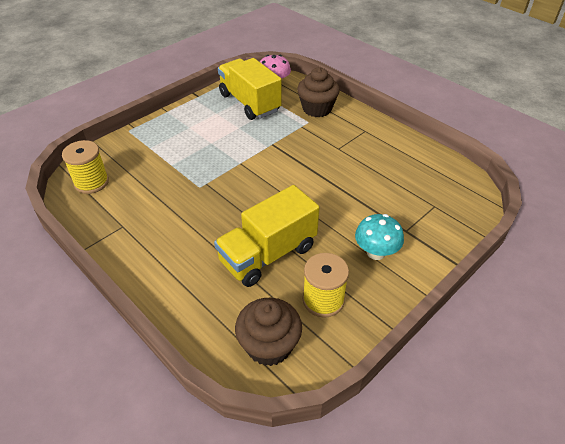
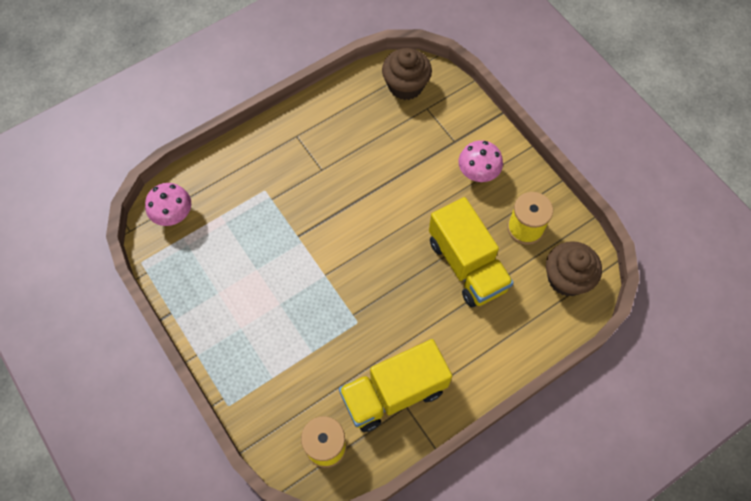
camera: 80 degrees left, 20 degrees up
yellow truck [218,58,282,120] -> yellow truck moved to [339,339,452,432]
brown cupcake [297,67,340,117] -> brown cupcake moved to [382,48,432,100]
turquoise mushroom [355,214,404,260] -> pink mushroom [458,140,503,182]

